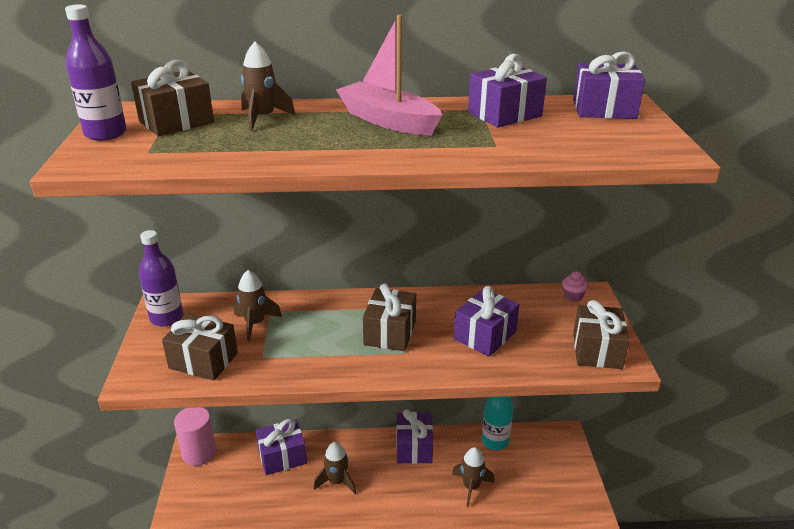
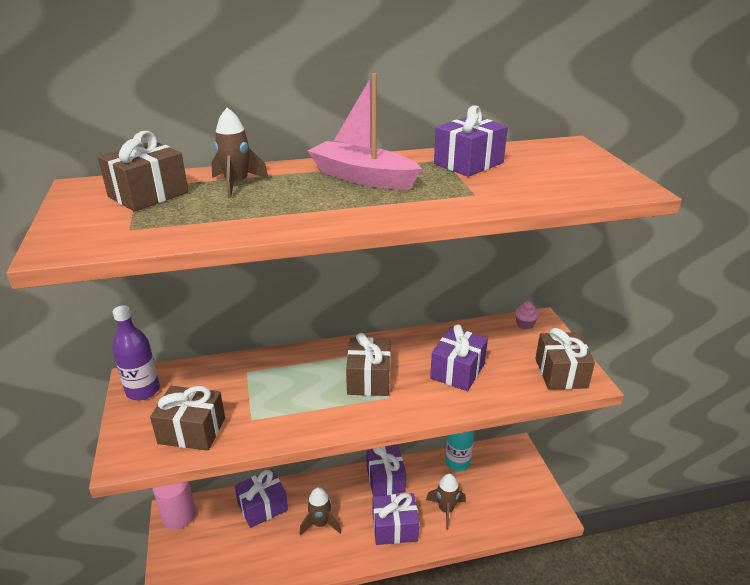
camera: 10 degrees left, 0 degrees up
purple bottle [65,5,127,141] -> none
brown rocket [234,270,282,342] -> none
purple gift [573,51,645,119] -> purple gift moved to [373,493,419,545]

